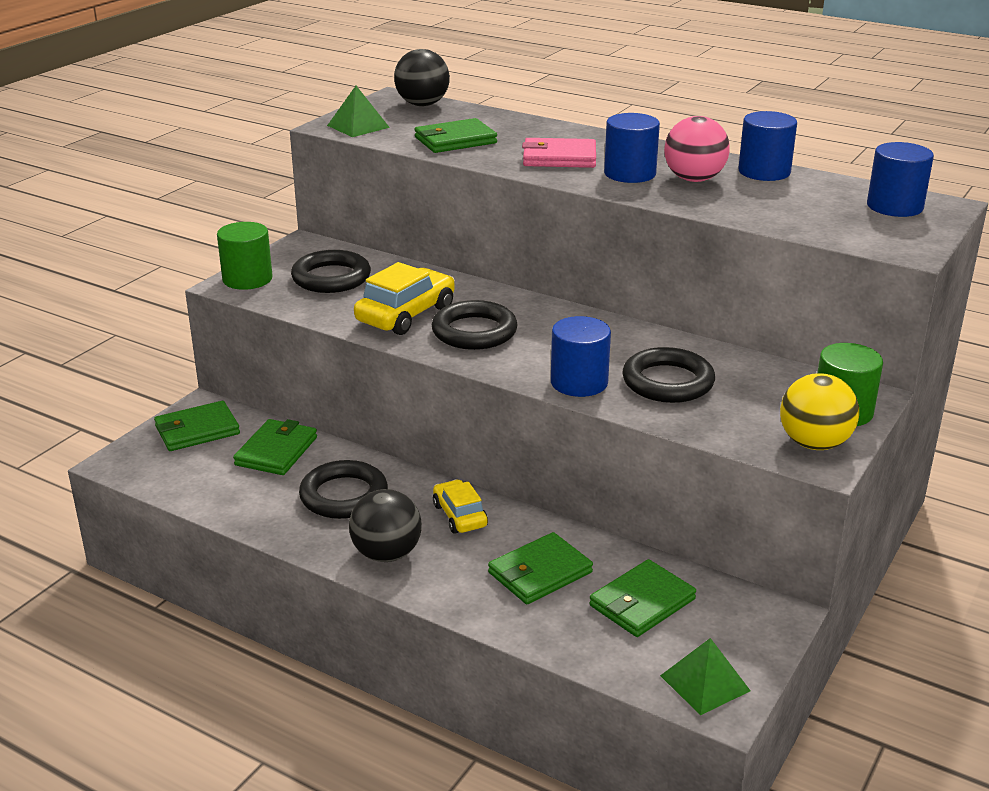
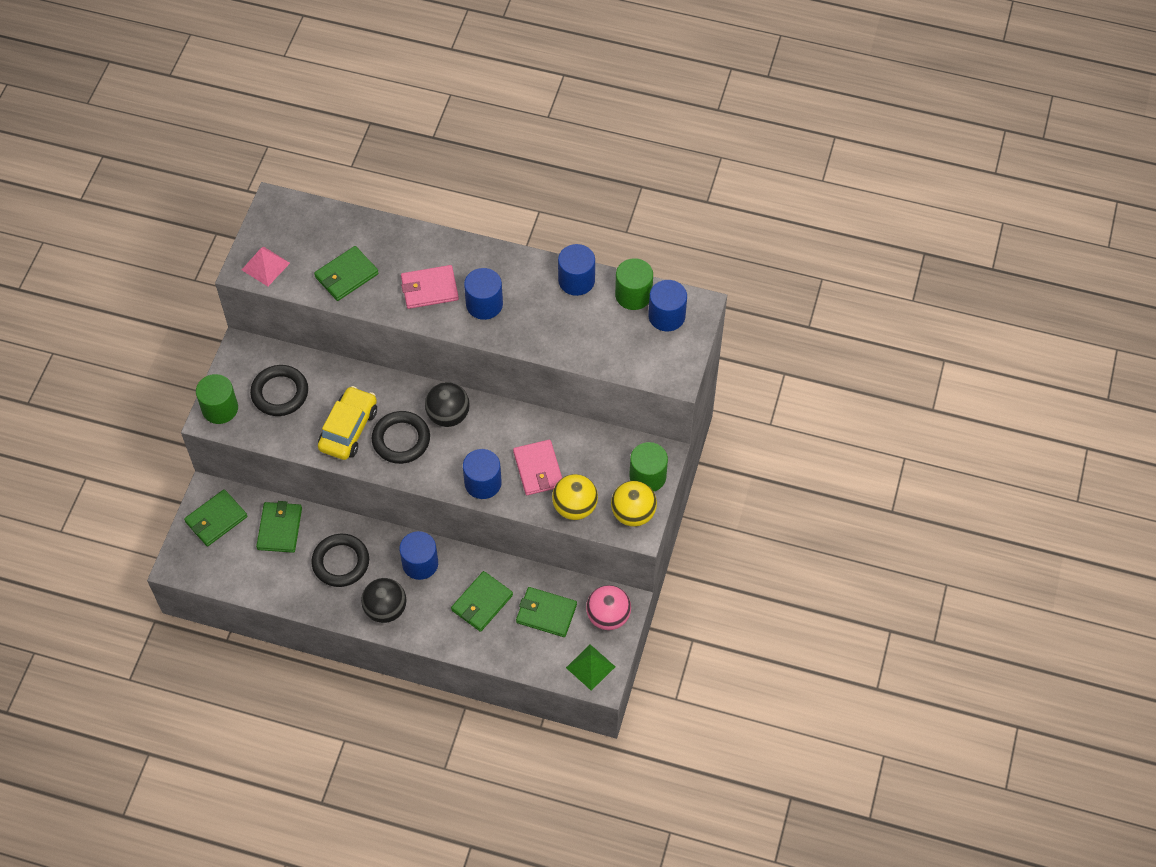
camera: 15 degrees left, 30 degrees up
green pyramid [327,86,390,137] -> pink pyramid [242,246,290,286]
black ball [394,49,450,106] -> black ball moved to [425,382,470,427]
yellow car [433,479,488,534] -> blue cylinder [399,531,438,580]
green wallet [589,559,696,637] -> green wallet turned 75 degrees clockwise [516,587,577,637]
black ring [622,347,715,403] -> pink wallet [513,440,562,495]
pink ball [664,116,730,182] -> pink ball moved to [586,585,631,630]
none -> yellow ball [552,474,598,520]
none -> green cylinder [615,258,653,310]

